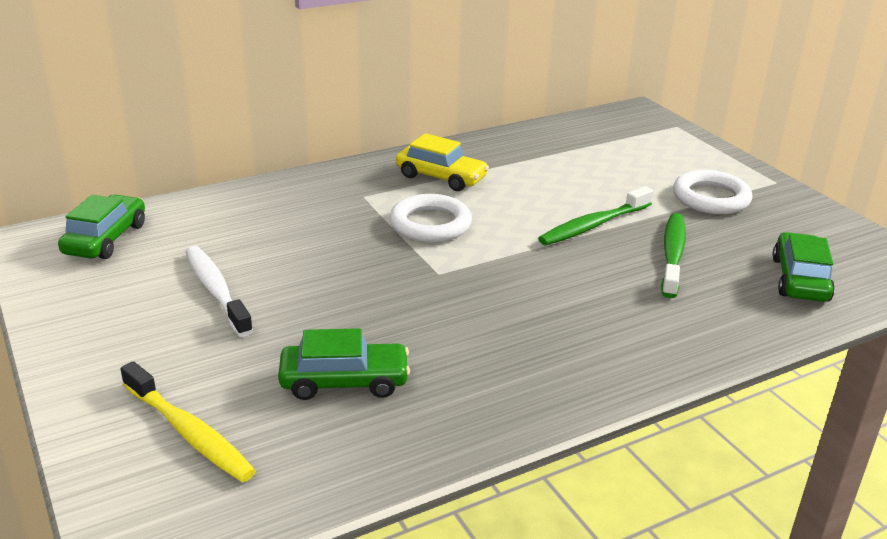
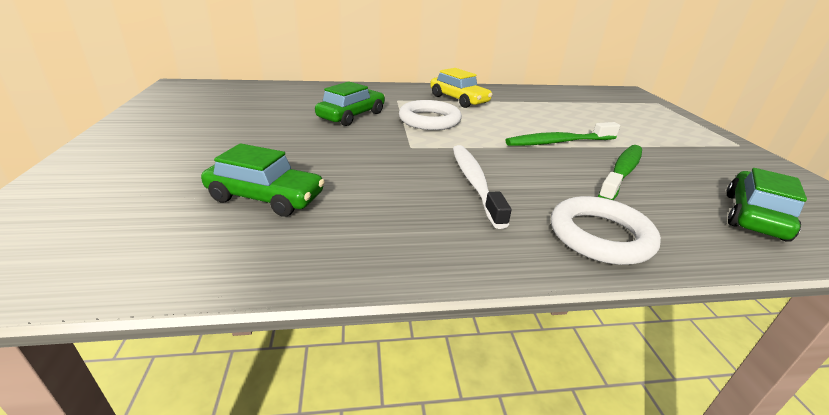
camera: 20 degrees right, 0 degrees up
green car [58,194,145,259] -> green car moved to [315,82,385,126]
yellow toothbrush [121,361,256,482] -> none
white toothbrush [185,246,253,337] -> white toothbrush moved to [453,145,512,229]
white ring [673,170,752,214] -> white ring moved to [551,196,661,265]

